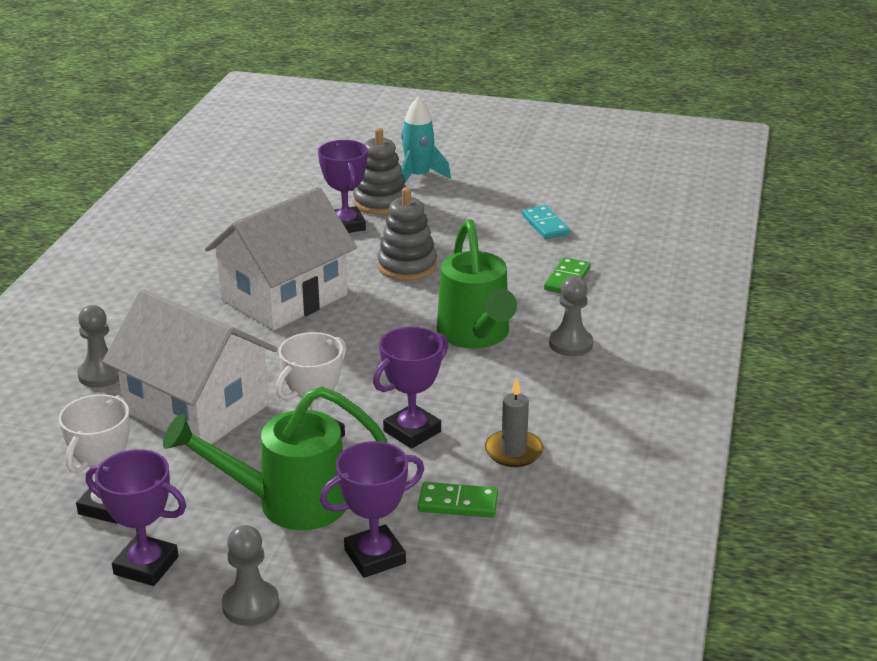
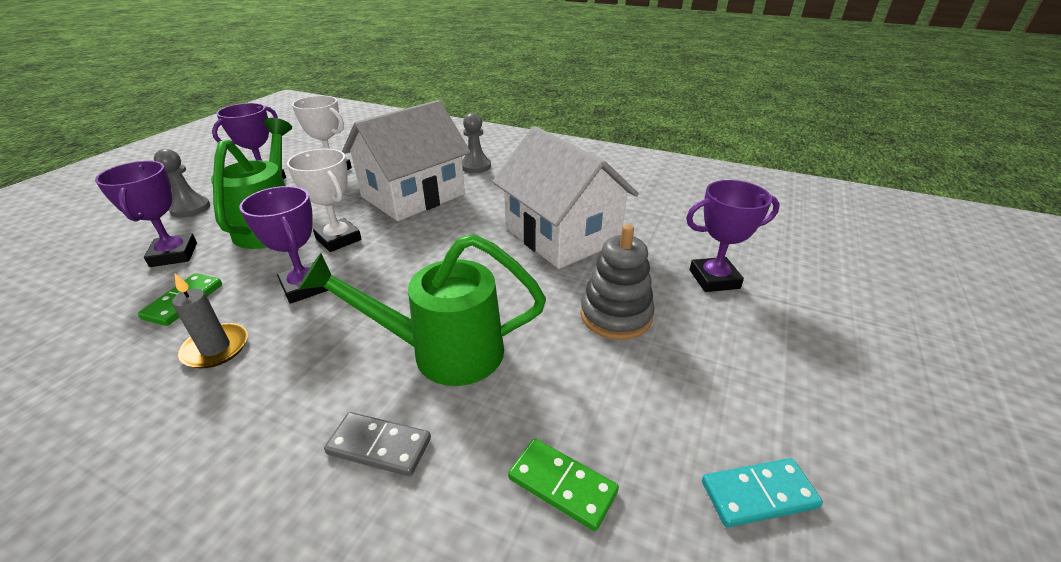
camera: 100 degrees right, 5 degrees up
grey stacking toy [353,128,406,215] -> none
turquoise rocket [401,97,451,182] -> none
grey pawn [549,276,593,356] -> grey domino [324,412,431,476]

